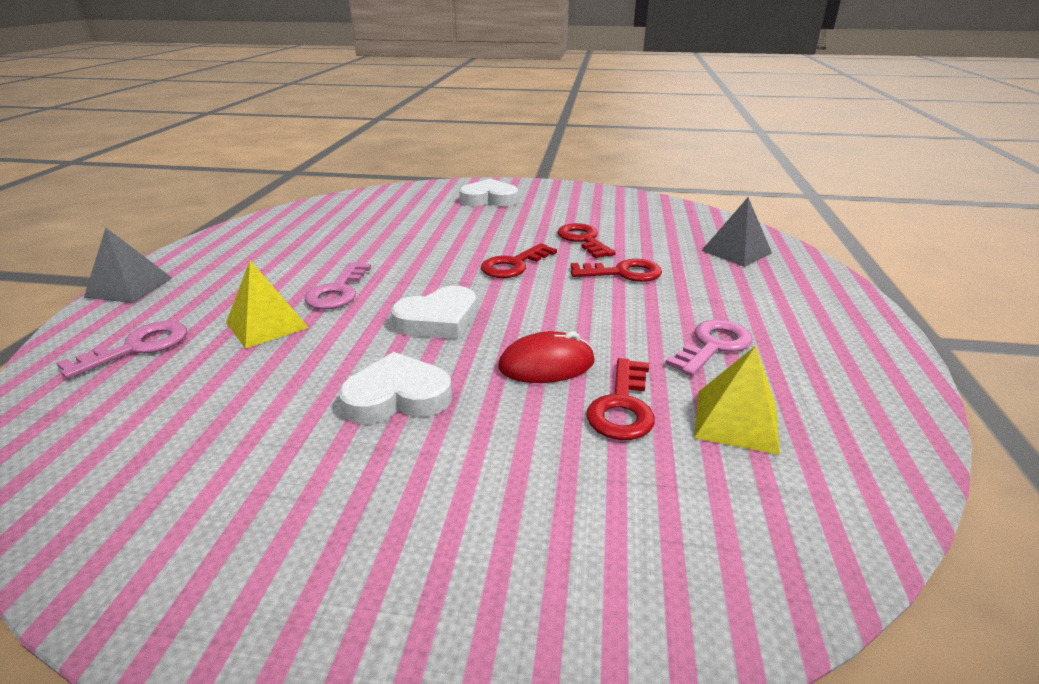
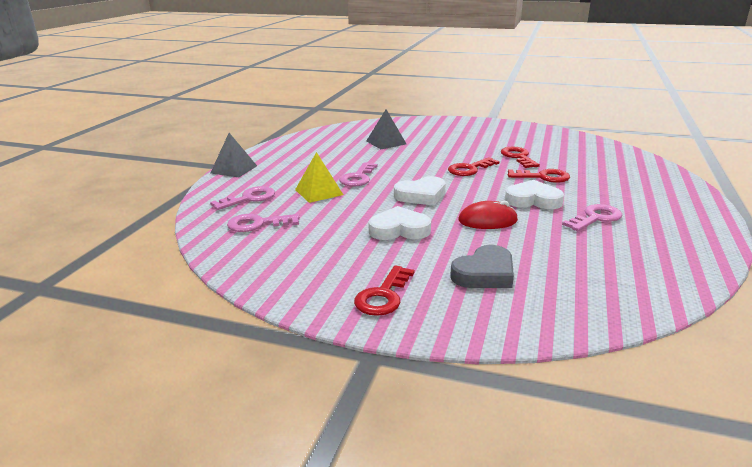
camera: 10 degrees right, 5 degrees down
white heart [459,179,518,206] -> white heart moved to [505,180,564,209]
red key [586,358,655,440] -> red key moved to [354,265,414,316]
yellow pyramid [694,345,780,455] -> none
grey pyramid [701,197,772,267] -> grey pyramid moved to [366,110,406,149]
none -> pink key [227,214,300,232]
none -> grey heart [450,245,514,288]

